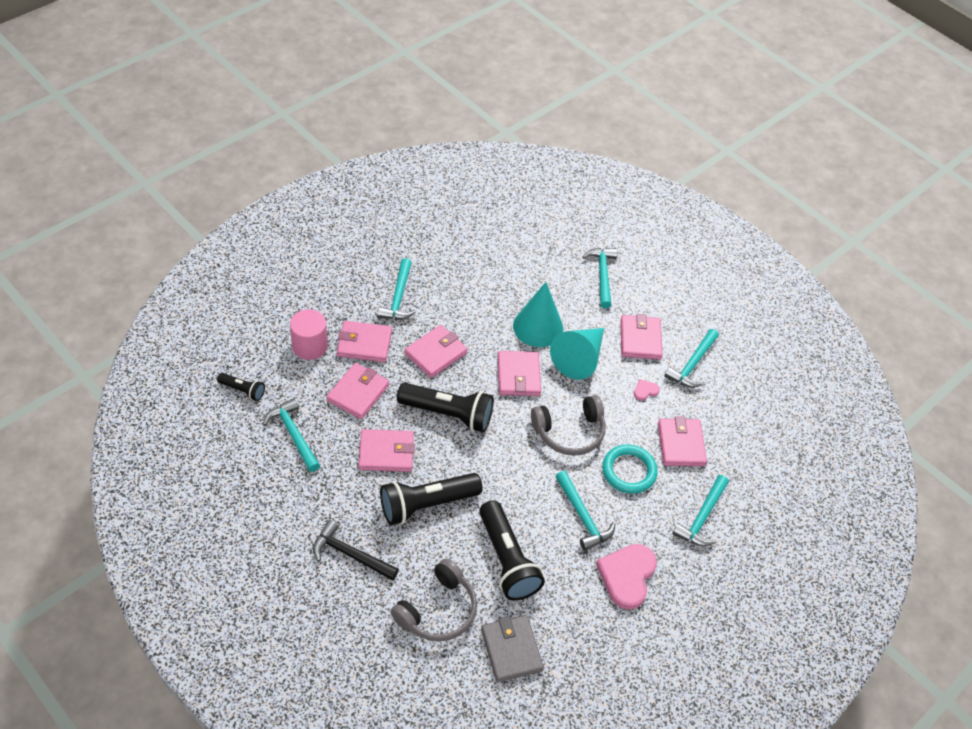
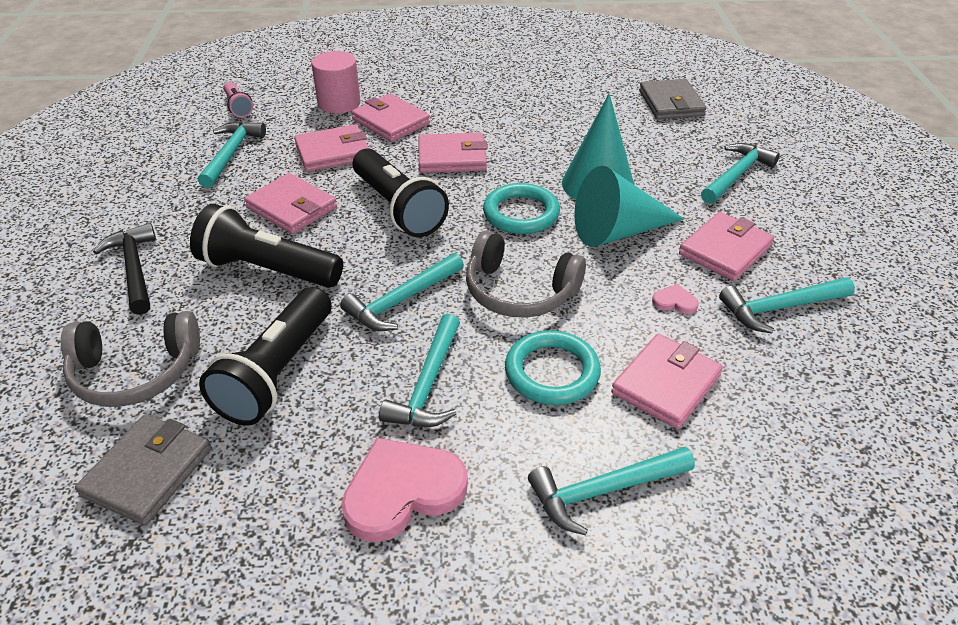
camera: 45 degrees right, 10 degrees down
black flashlight [217,373,265,401] -> pink flashlight [223,82,253,118]
turquoise hammer [377,258,416,320] -> turquoise hammer moved to [340,253,464,331]
pink wallet [498,351,541,396] -> turquoise ring [483,183,560,234]
none -> grey wallet [639,79,706,119]

